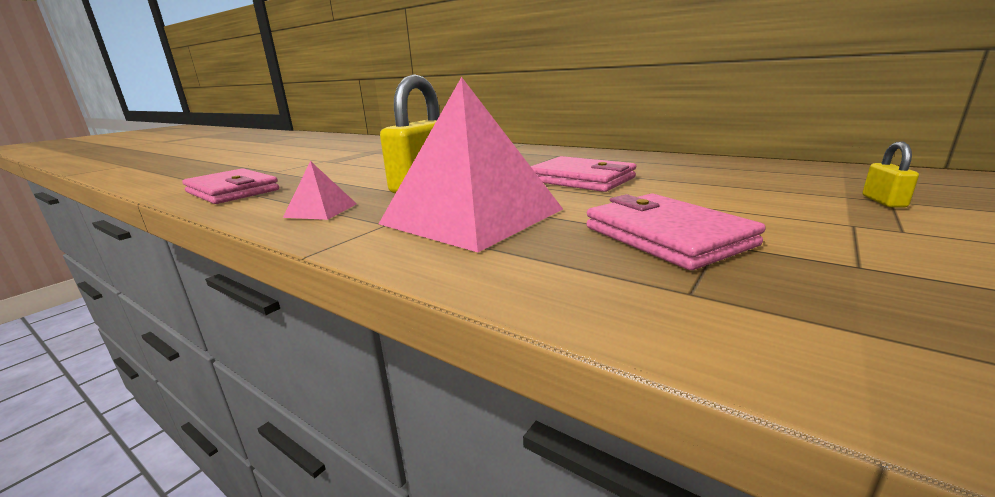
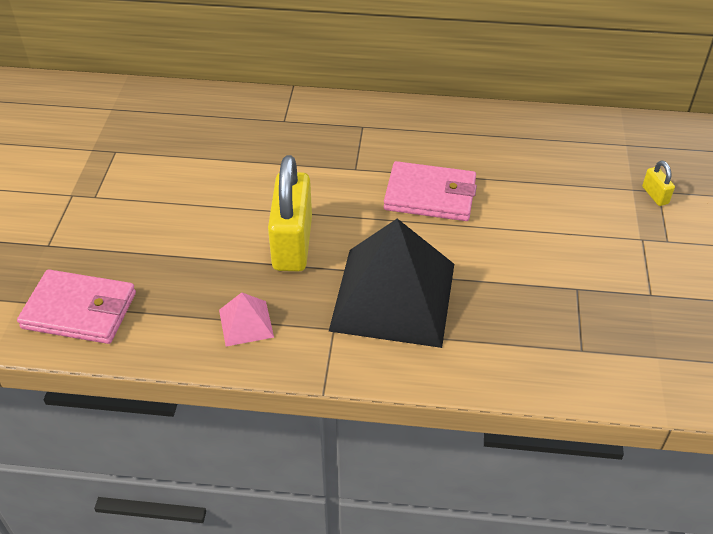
camera: 30 degrees left, 25 degrees up
pink pyramid [379,77,563,252] -> black pyramid [329,218,454,348]
pink wallet [586,193,766,270] -> none

